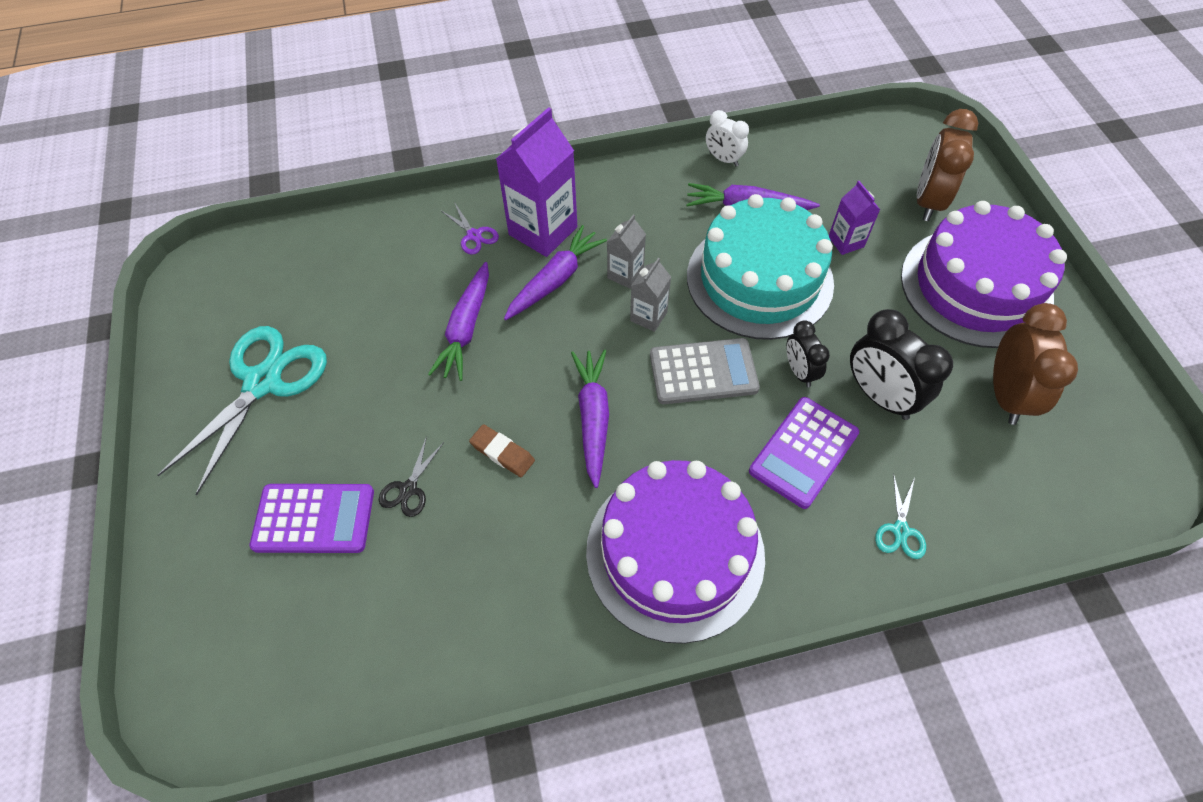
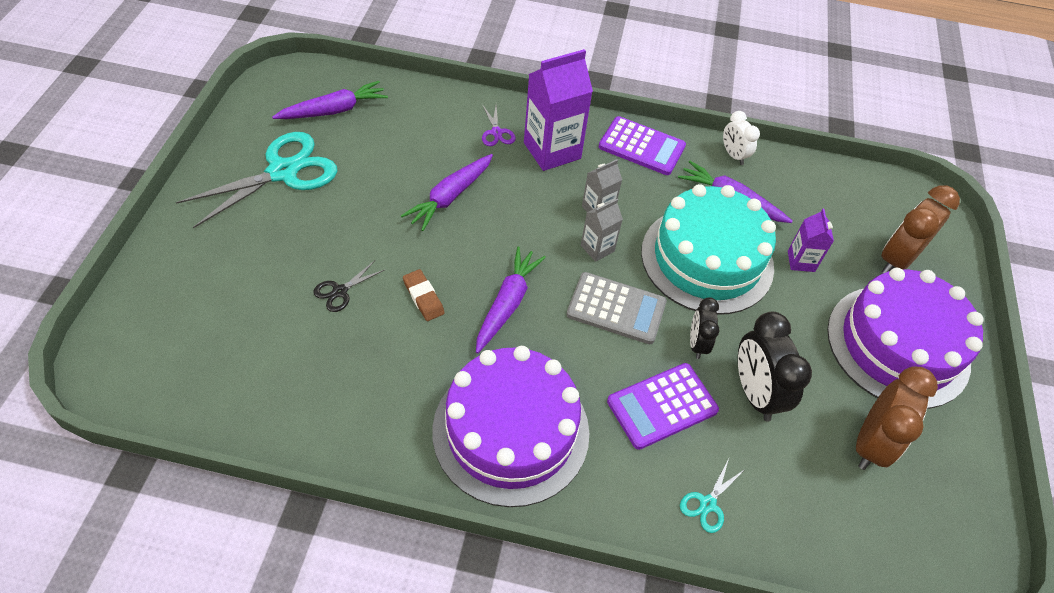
camera: 20 degrees right, 5 degrees down
purple calculator [249,484,374,553] -> purple calculator moved to [599,116,686,175]
purple carrot [504,225,607,320] -> purple carrot moved to [272,81,388,119]

